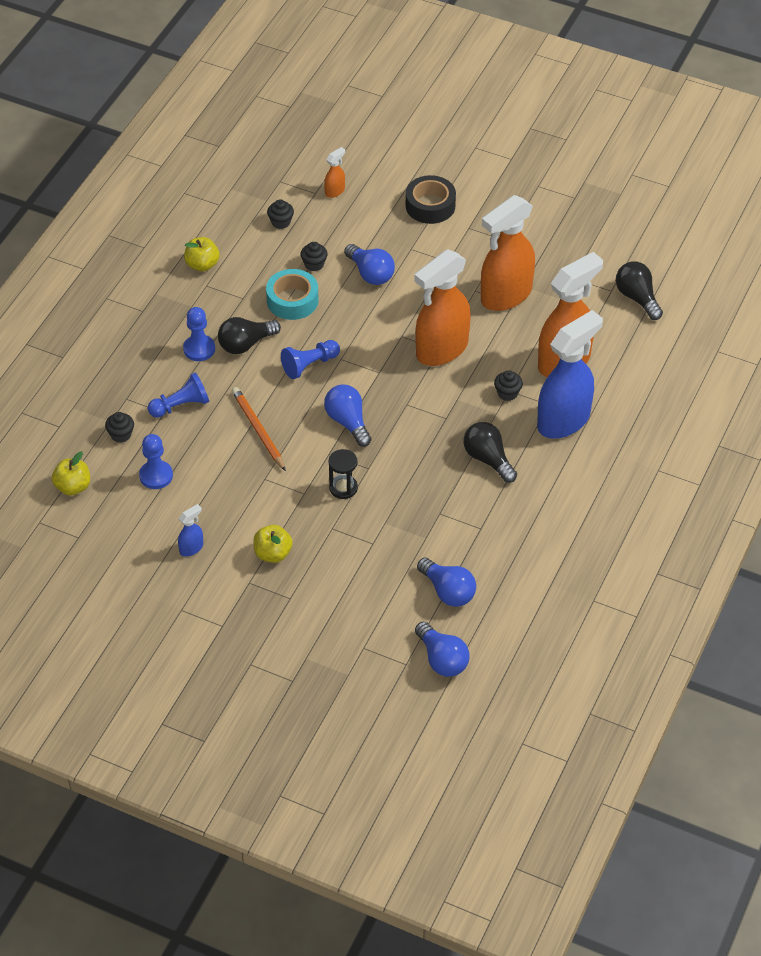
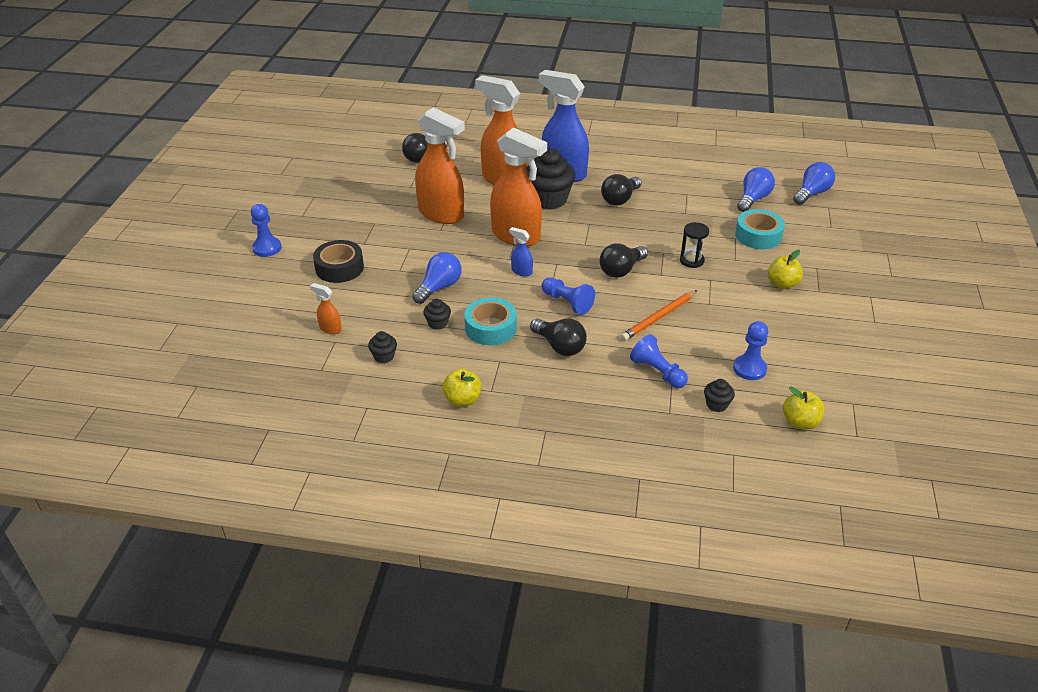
camera: 105 degrees left, 10 degrees down
blue spray bottle [178,504,203,557] -> blue spray bottle moved to [509,227,533,277]
blue pawn [183,307,215,361] -> blue pawn moved to [251,204,282,257]
blue light bulb [324,384,371,447] -> black light bulb [600,243,648,278]
black cupcake [494,370,523,401] -> black cupcake [526,148,575,210], size x2.20
none -> turquoise tape [735,209,785,249]

